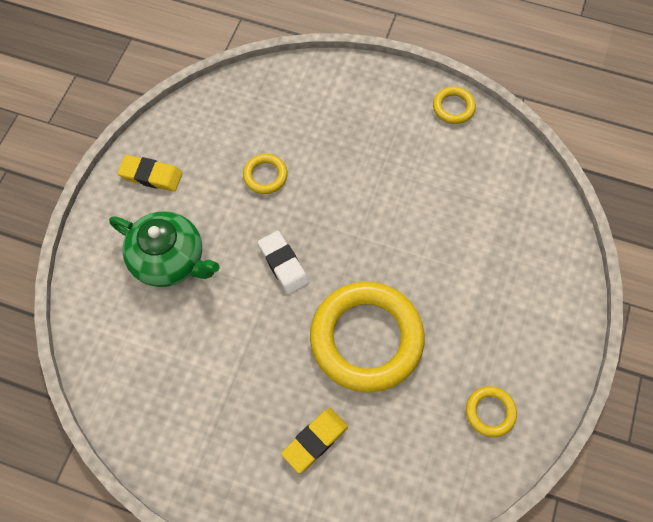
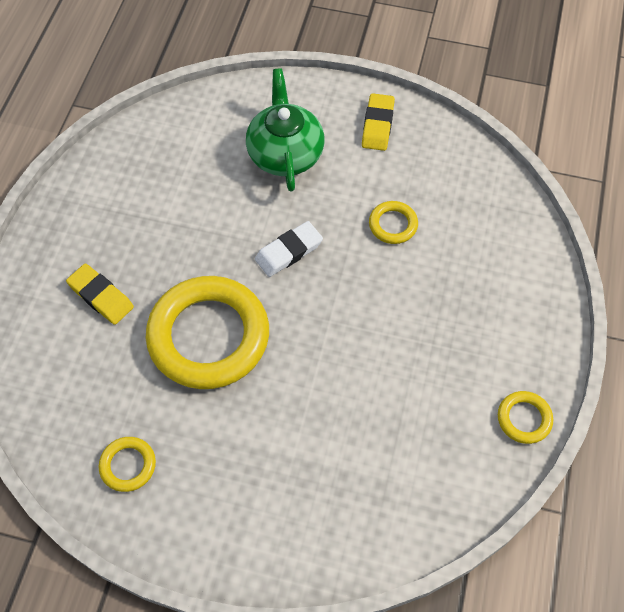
camera: 85 degrees right, 5 degrees down
green teapot [109,211,220,287] -> green teapot turned 150 degrees clockwise [246,68,325,192]

